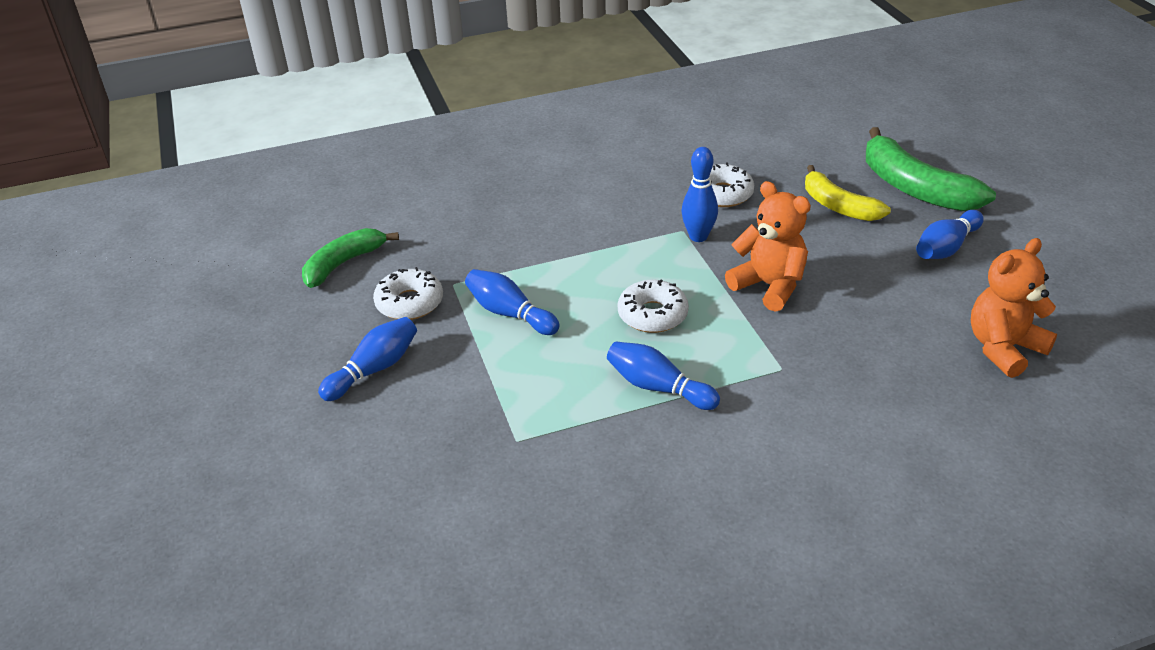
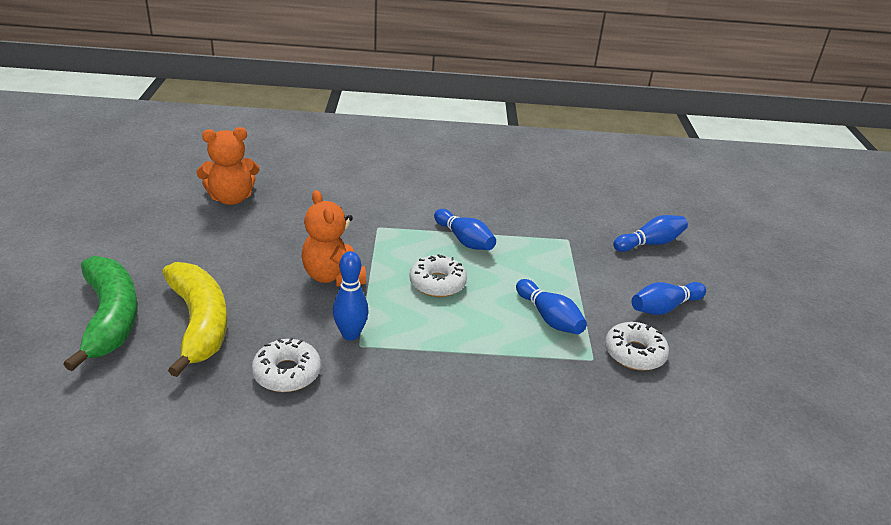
camera: 165 degrees left, 5 degrees down
green banana [302,228,399,288] -> none
yellow banana [805,165,891,221] -> yellow banana [162,262,227,377], size x1.52
blue bowling pin [916,210,984,259] -> blue bowling pin moved to [613,215,688,252]

